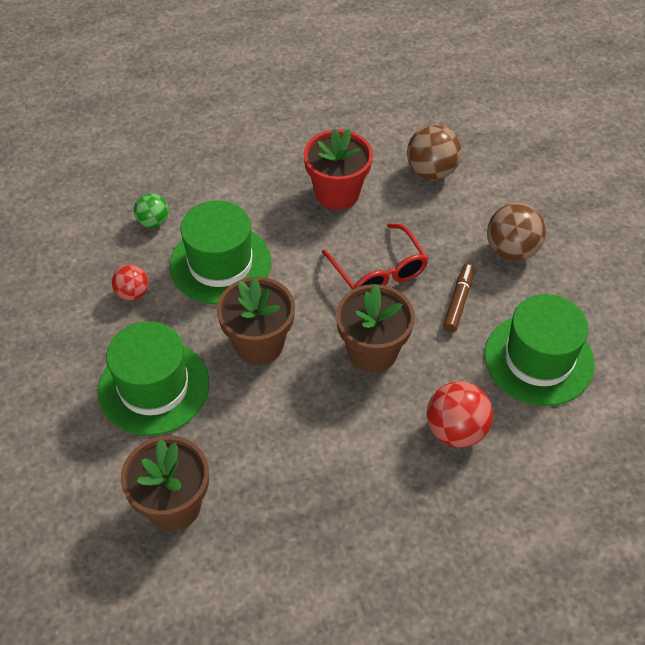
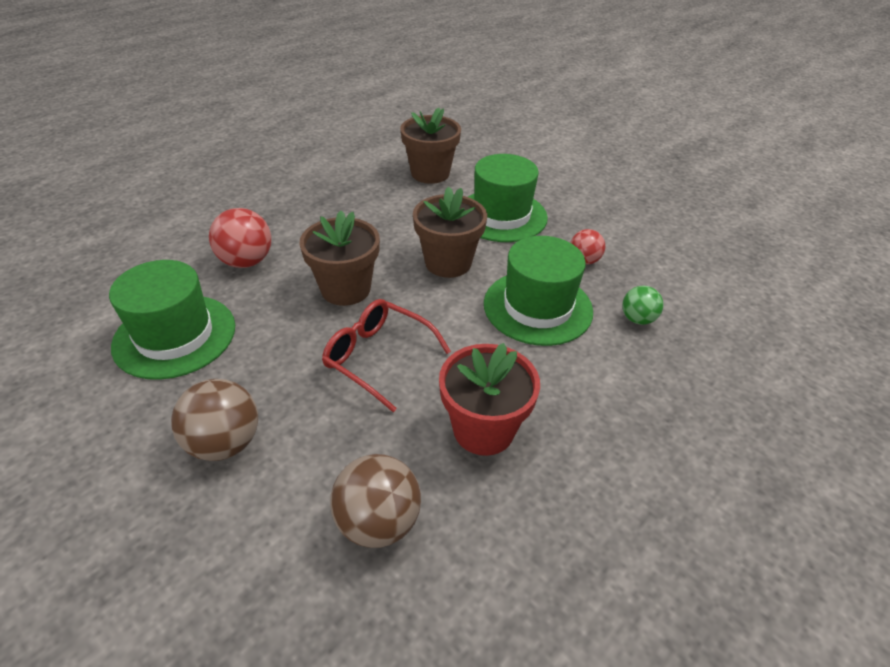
camera: 150 degrees right, 10 degrees down
brown marker [443,263,474,332] -> none

